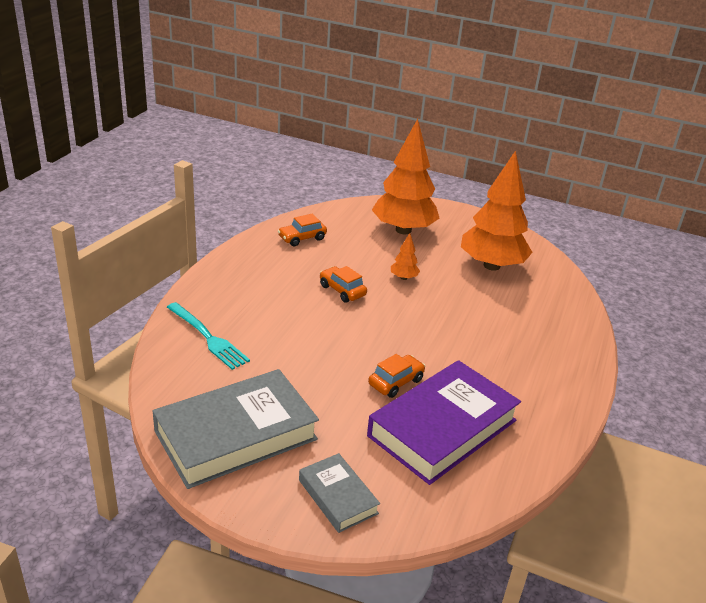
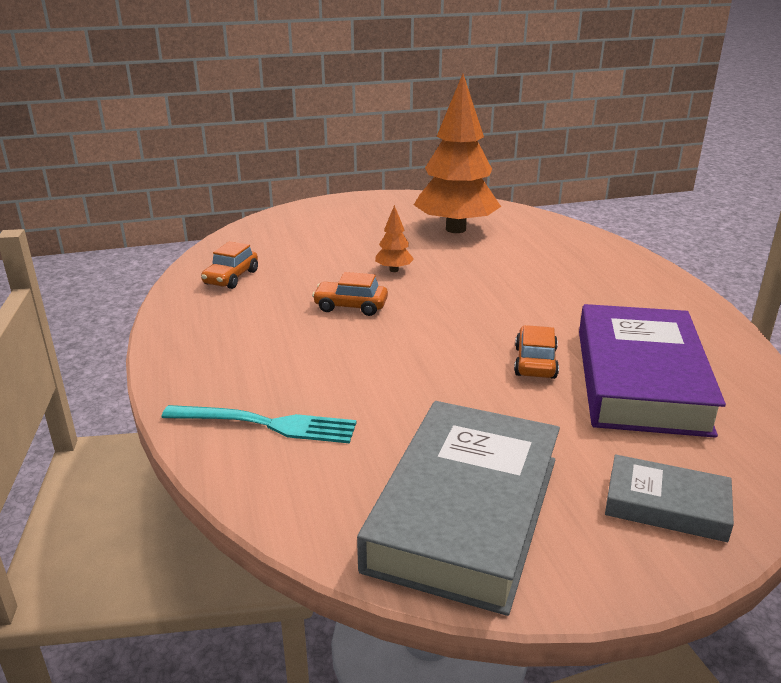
camera: 35 degrees left, 5 degrees down
orange tree [372,119,440,234] -> none

